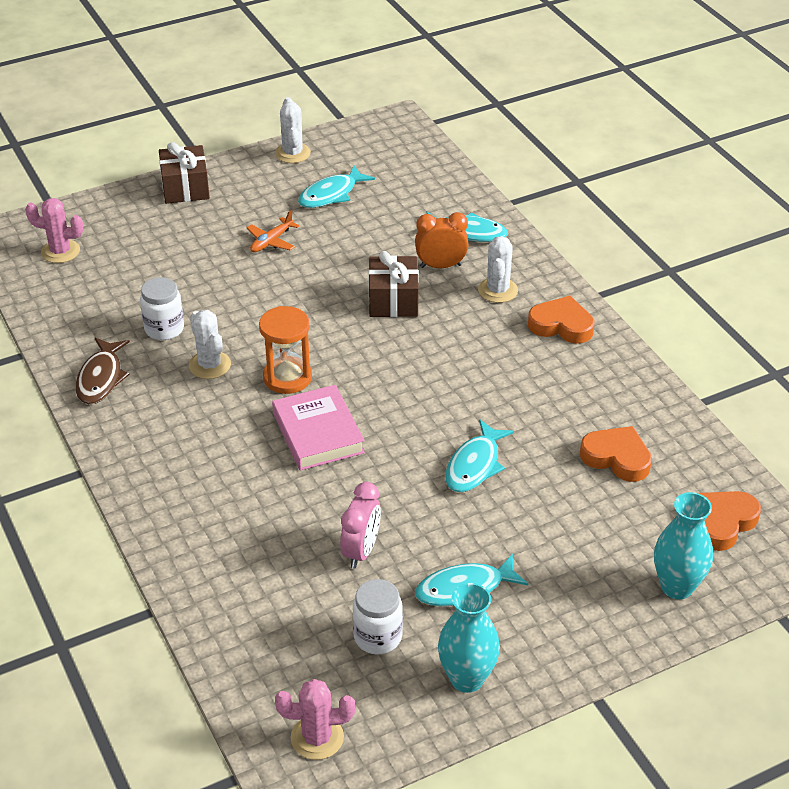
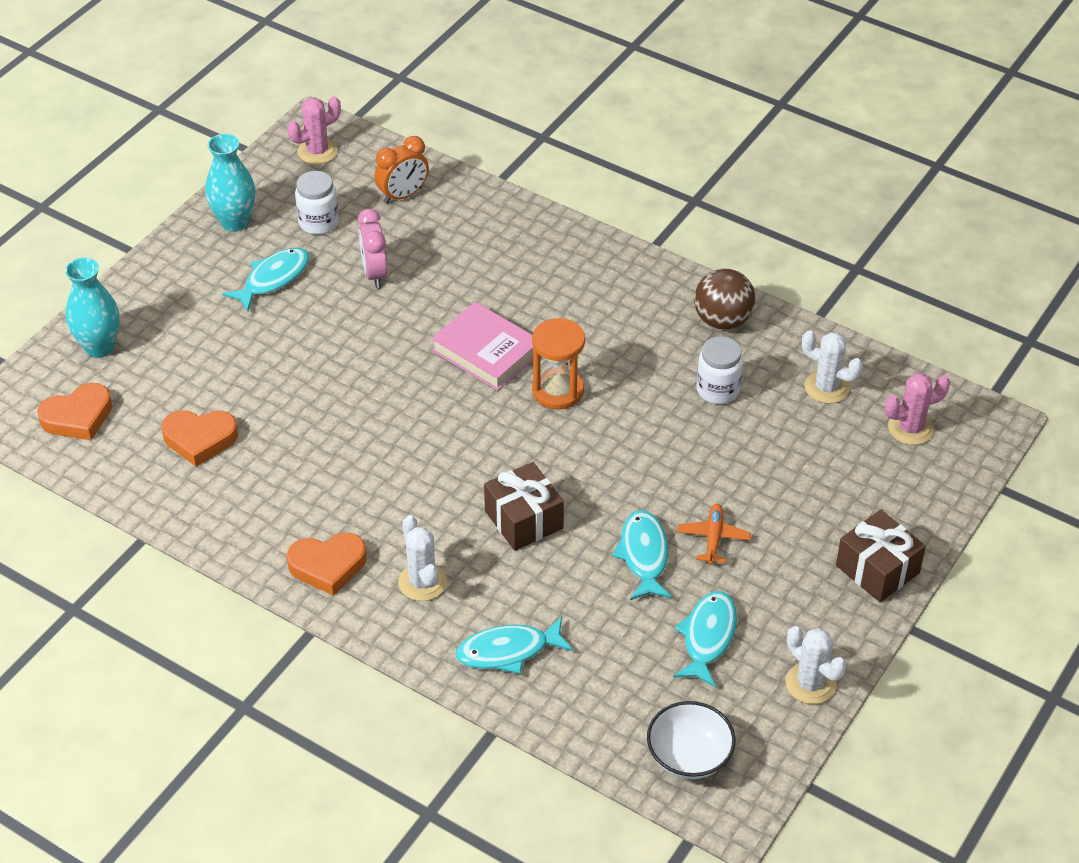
camera: 150 degrees right, 5 degrees up
brown fish [75,338,130,404] -> brown ball [694,269,755,330]
white cactus [189,310,231,379] -> white cactus moved to [802,331,863,404]
orange clock [415,212,469,268] -> orange clock moved to [374,136,429,204]
turquoise fish [445,419,514,492] -> turquoise fish moved to [612,510,672,600]
orange heart [698,491,761,551] -> orange heart turned 45 degrees clockwise [37,383,112,440]
none -> white bowl [647,701,735,779]

